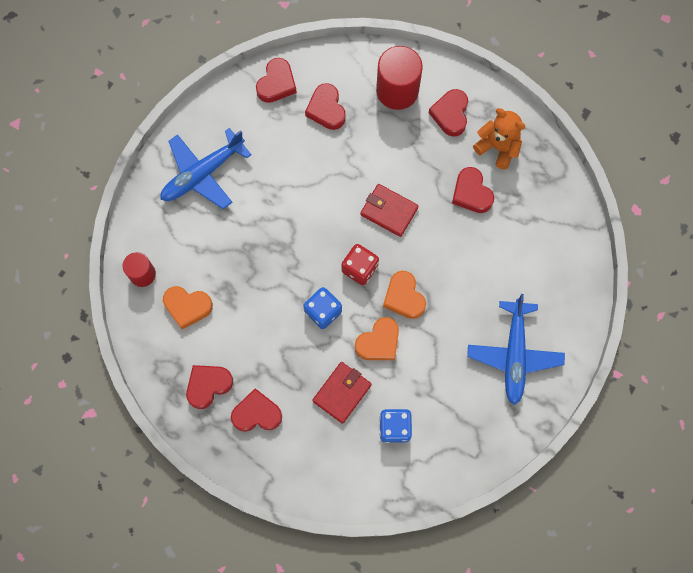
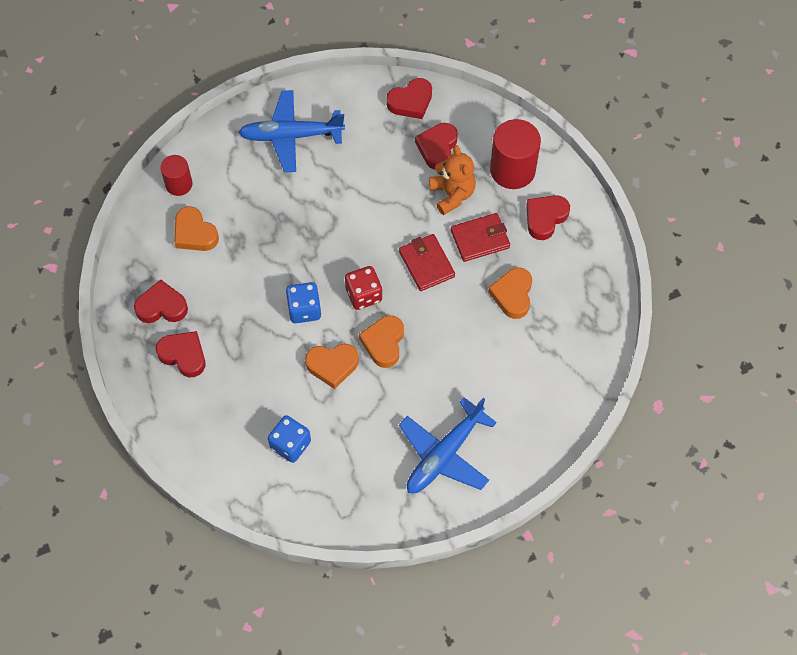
camera: 35 degrees right, 10 degrees down
red wallet [312,362,372,424] -> red wallet moved to [451,213,510,262]
red heart [452,167,494,213] -> orange heart [488,267,532,319]
orange teddy bear [473,108,525,169] -> orange teddy bear moved to [429,145,476,215]

